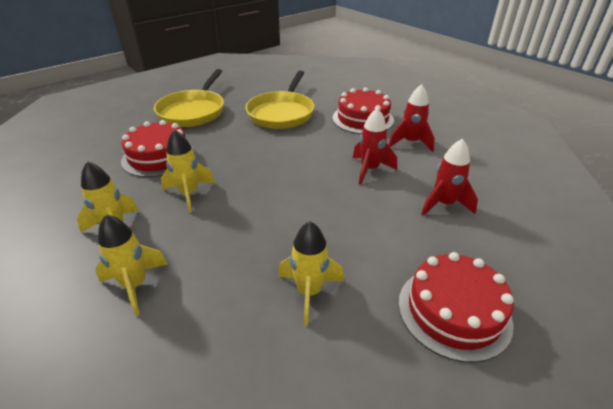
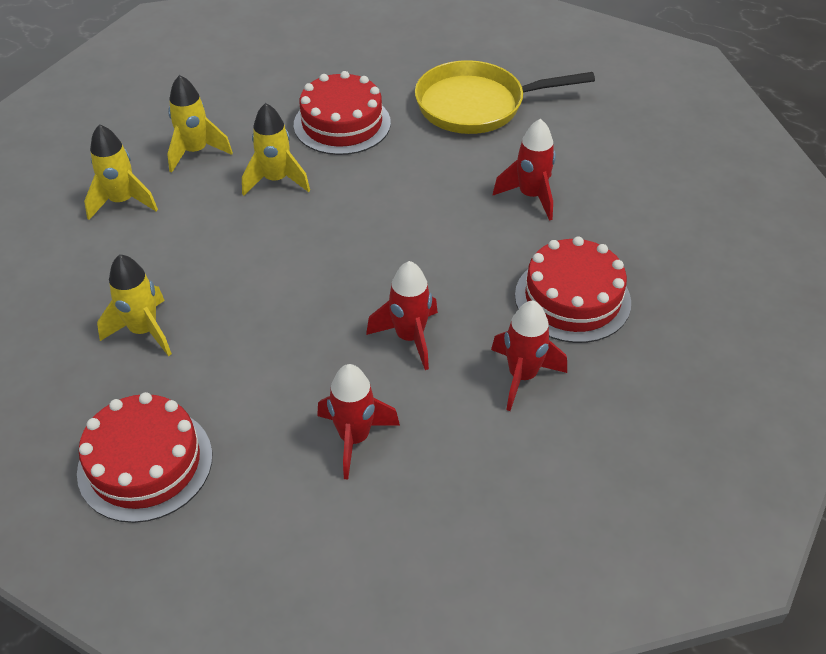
camera: 70 degrees right, 10 degrees up
yellow pan [245,71,314,129] -> red rocket [493,119,556,221]

